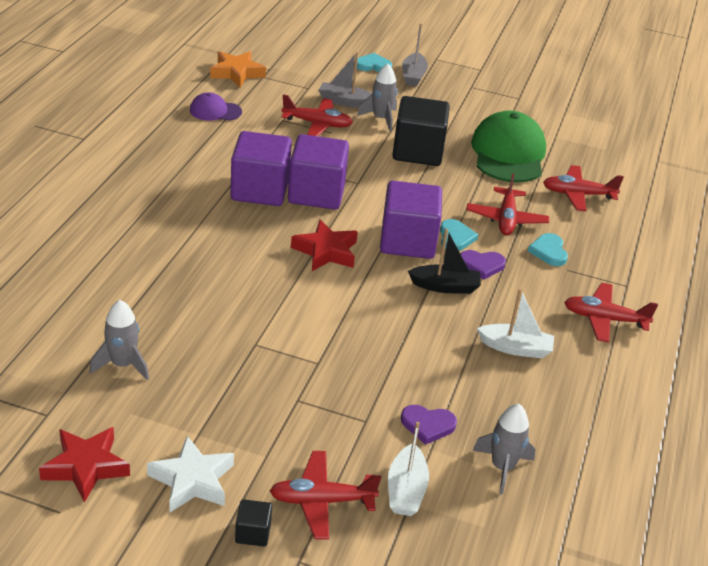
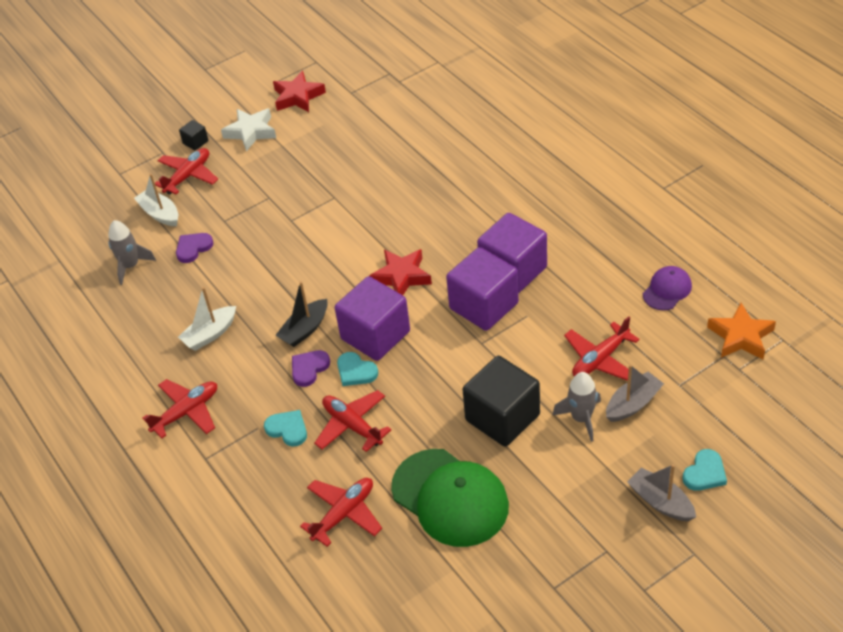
camera: 135 degrees right, 10 degrees up
grey rocket [90,300,149,381] -> none

